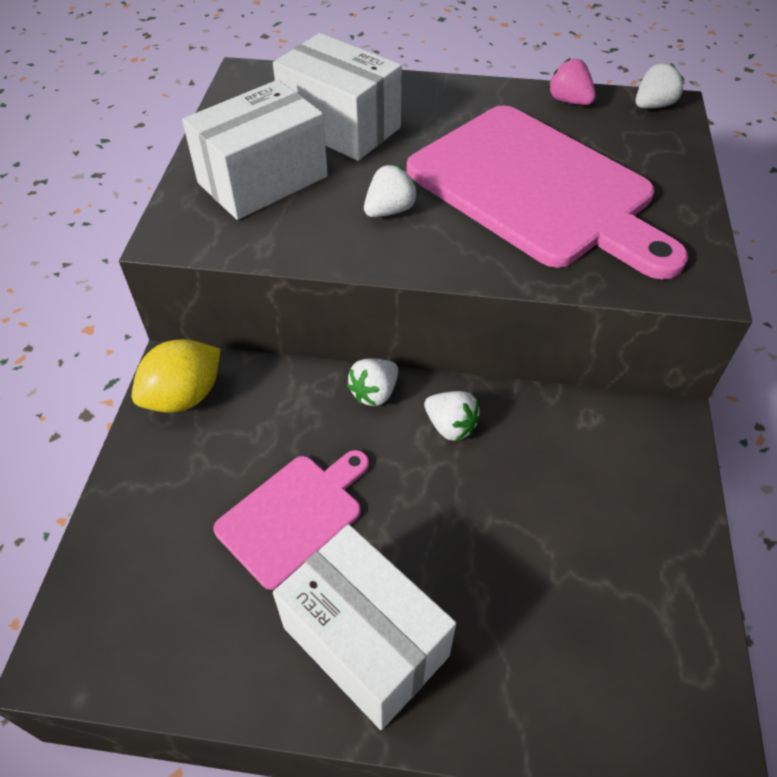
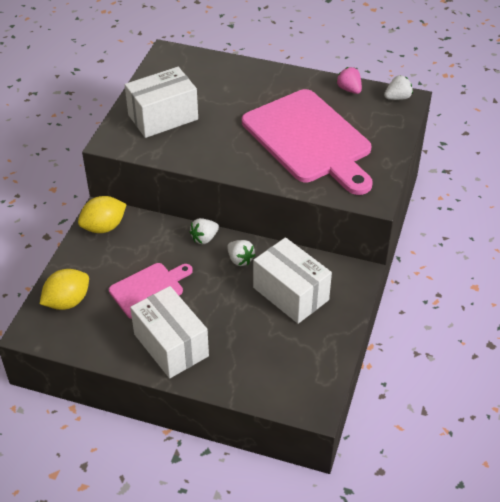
camera: 10 degrees right, 5 degrees down
white box [273,33,402,161] -> white box moved to [253,237,332,324]
white strawberry [364,165,418,217] -> none
none -> yellow lemon [40,269,89,310]

